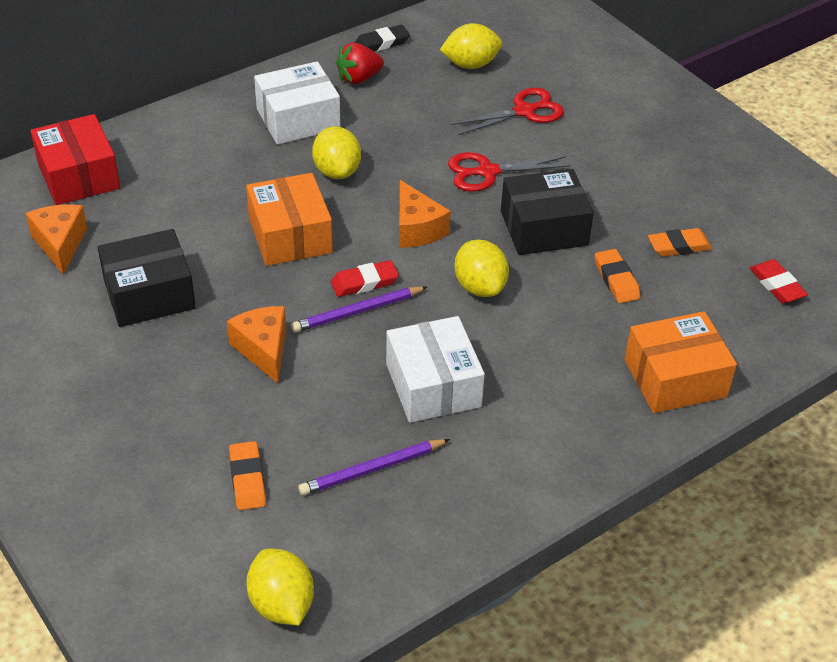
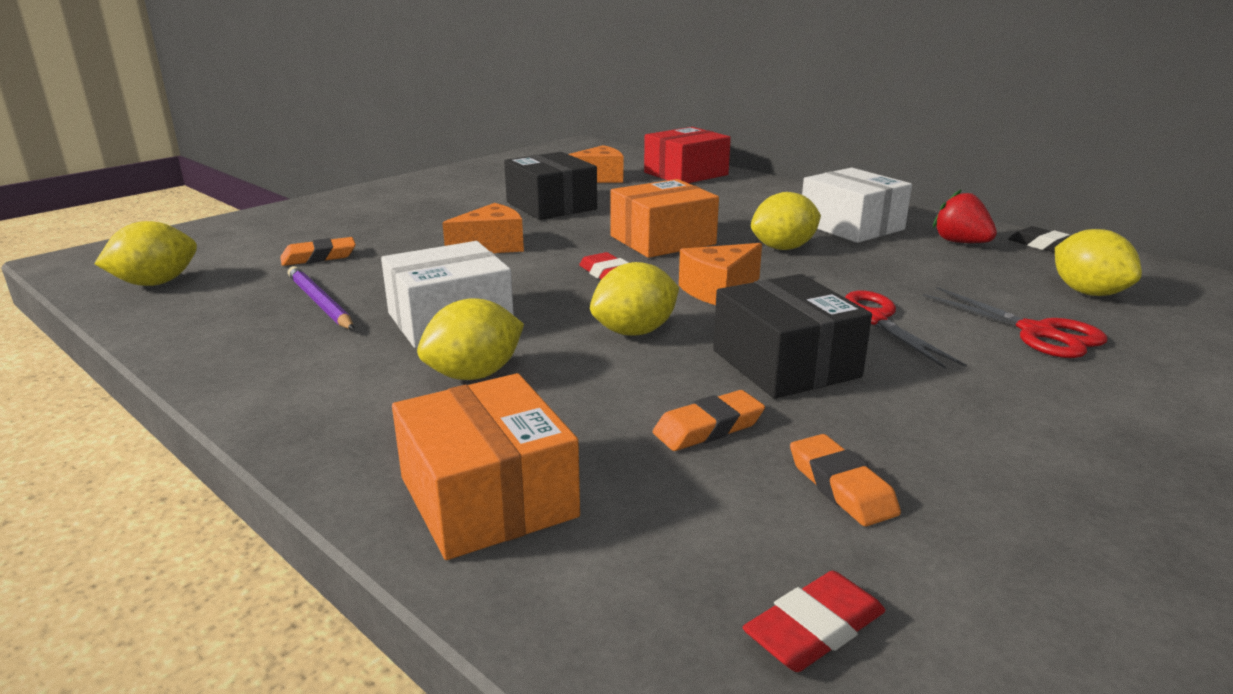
camera: 80 degrees right, 20 degrees down
purple pencil [291,286,427,332] -> none
none -> yellow lemon [417,298,524,380]

